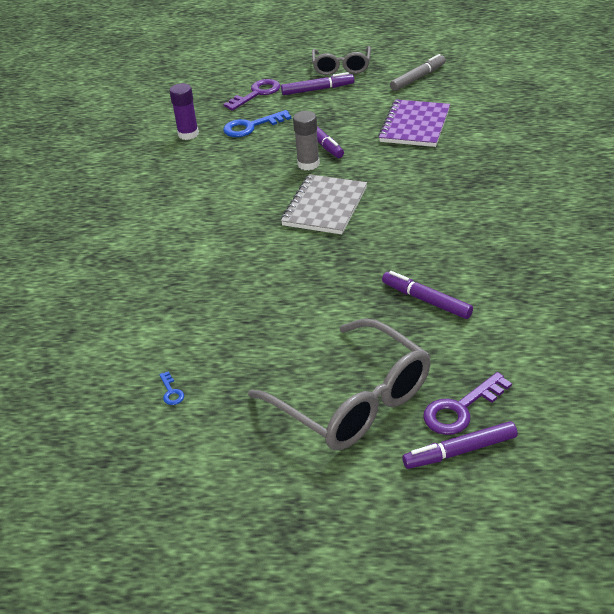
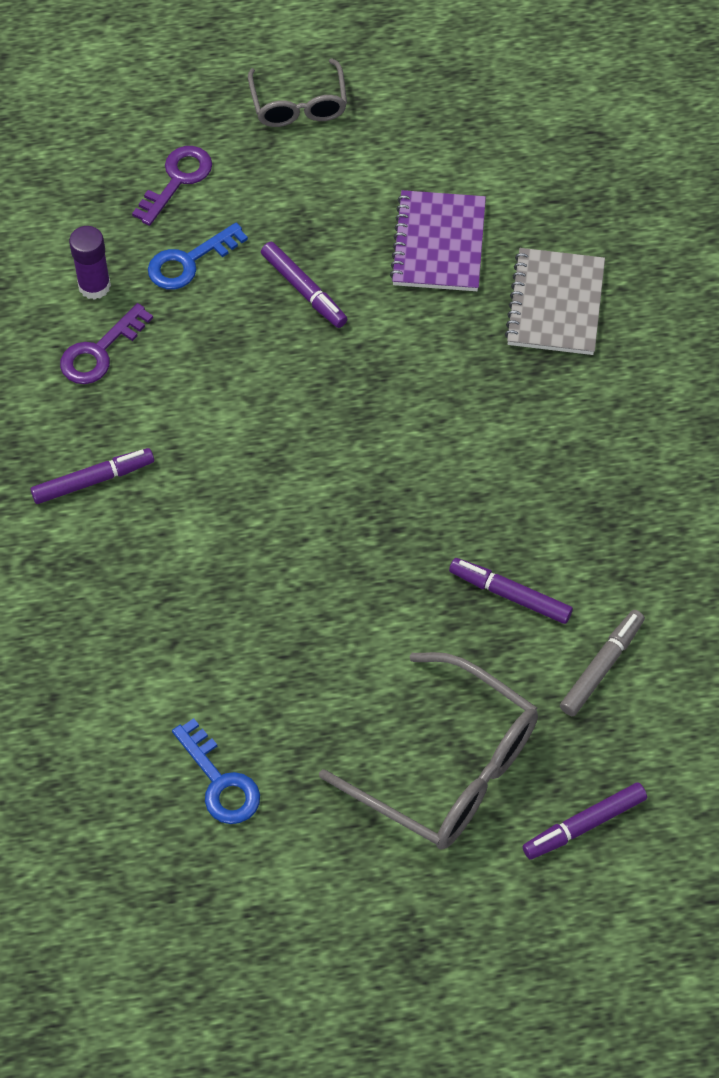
camera: 15 degrees left, 20 degrees up
blue key [159,371,184,405] -> blue key [172,718,260,824], size x2.08
purple marker [281,72,354,95] -> purple marker moved to [30,448,154,504]
grey notebook [281,174,367,234] -> grey notebook moved to [505,248,605,355]
grey glue stick [293,111,320,170] -> none
grey marker [390,54,446,91] -> grey marker moved to [560,610,645,716]
purple key [423,372,512,435] -> purple key moved to [60,303,153,384]

